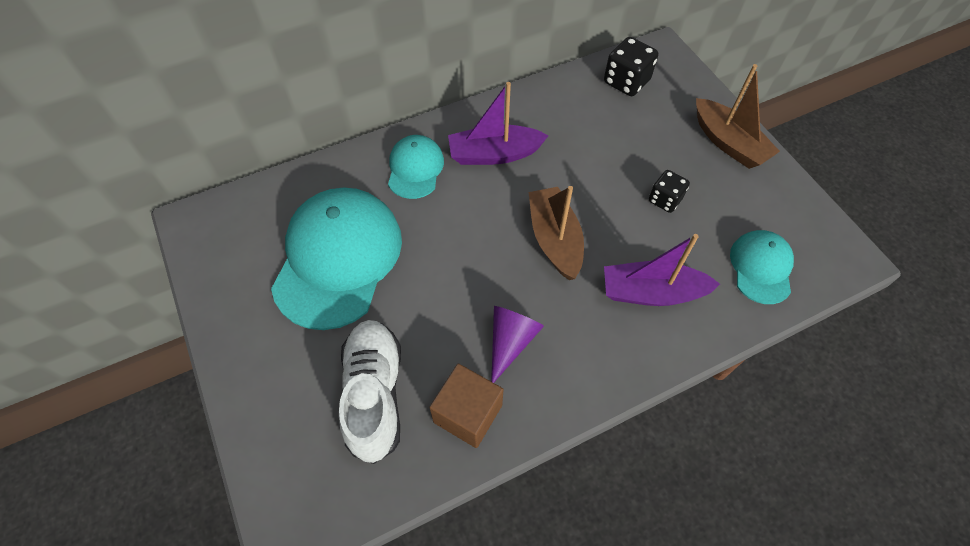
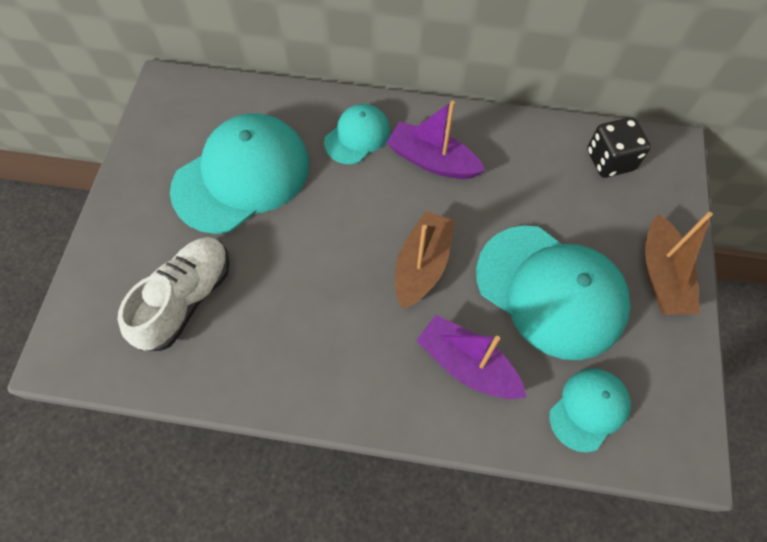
camera: 35 degrees right, 5 degrees up
brown cube [429,363,504,448] -> none
purple cone [491,306,544,383] -> none
black dice [649,170,690,213] -> turquoise cap [476,225,631,360]

